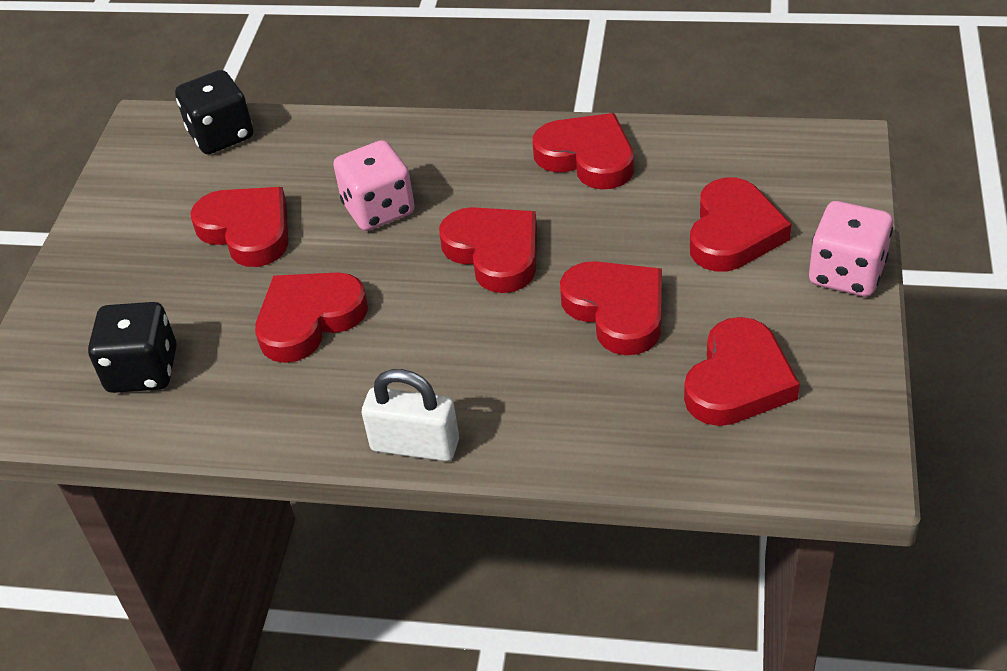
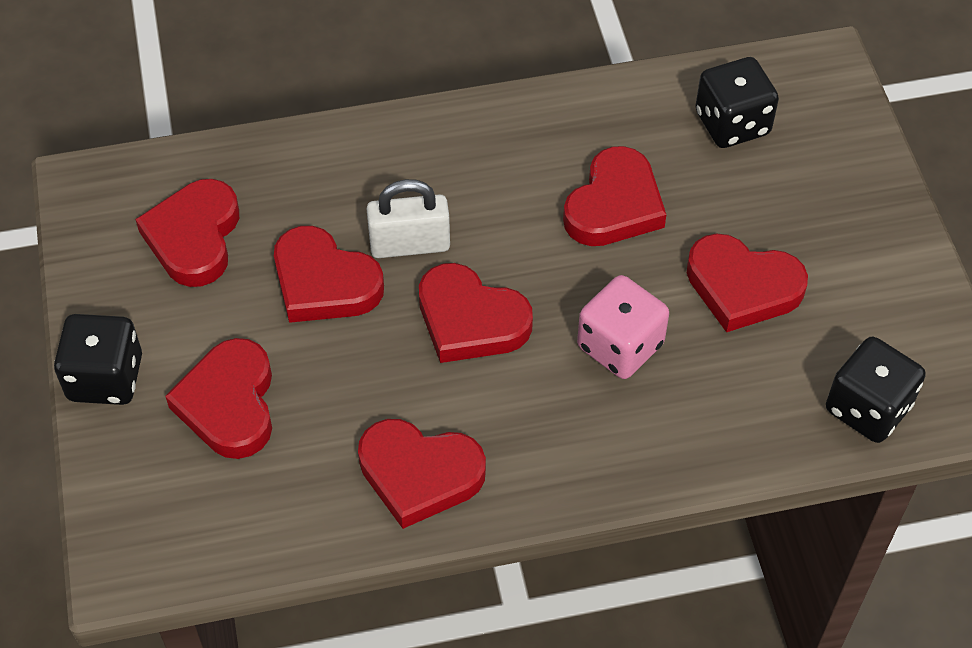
camera: 155 degrees right, 10 degrees up
white padlock [362,369,459,461] -> white padlock moved to [366,179,450,258]
pink dice [809,201,893,297] -> black dice [54,314,142,405]

